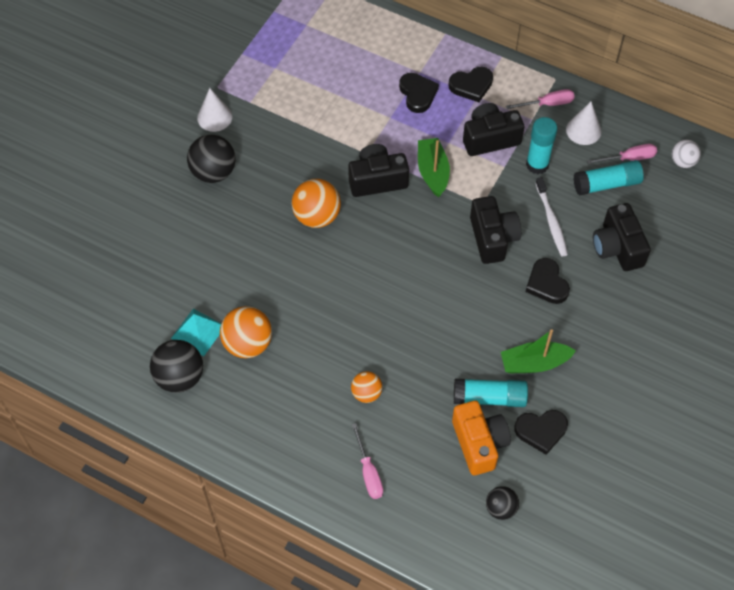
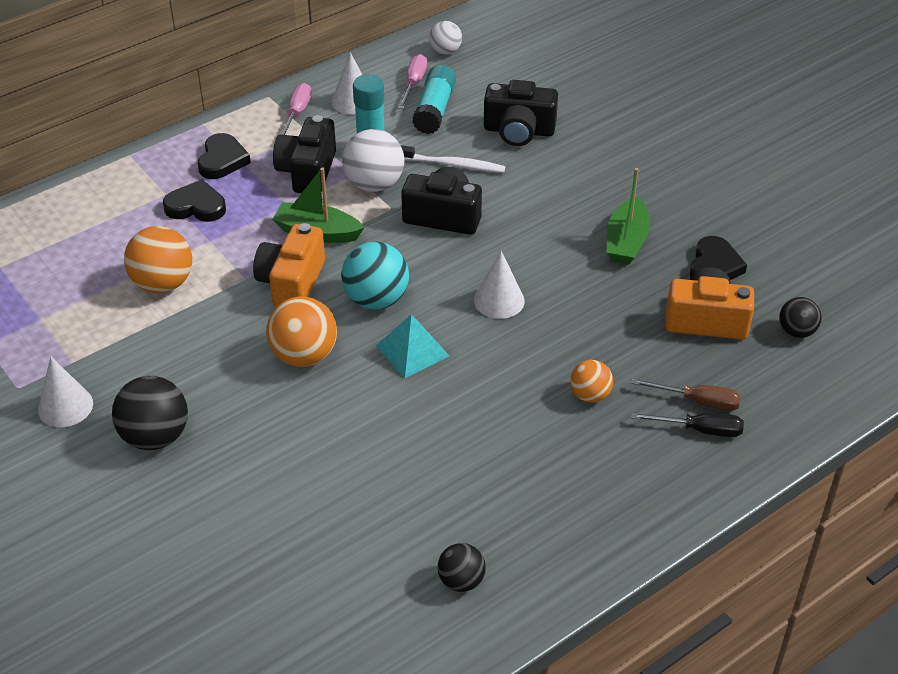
camera: 65 degrees left, 15 degrees down
black ball [150,340,203,393] -> black ball [438,543,486,592], size x0.60
turquoise pyramid [171,309,221,356] -> turquoise pyramid moved to [376,314,449,378]
orange ball [220,306,272,358] -> orange ball moved to [124,226,192,293]
black camera [348,144,409,197] -> orange camera [253,223,325,307]
pink screwdriver [352,423,383,499] -> black screwdriver [631,413,744,437]
turquoise glue stick [454,379,528,407] -> none
black heart [526,258,570,304] -> none
none -> turquoise ball [341,242,409,310]
none -> white ball [342,129,404,192]
none -> white cone [474,251,525,319]
none -> brown screwdriver [631,378,741,411]

